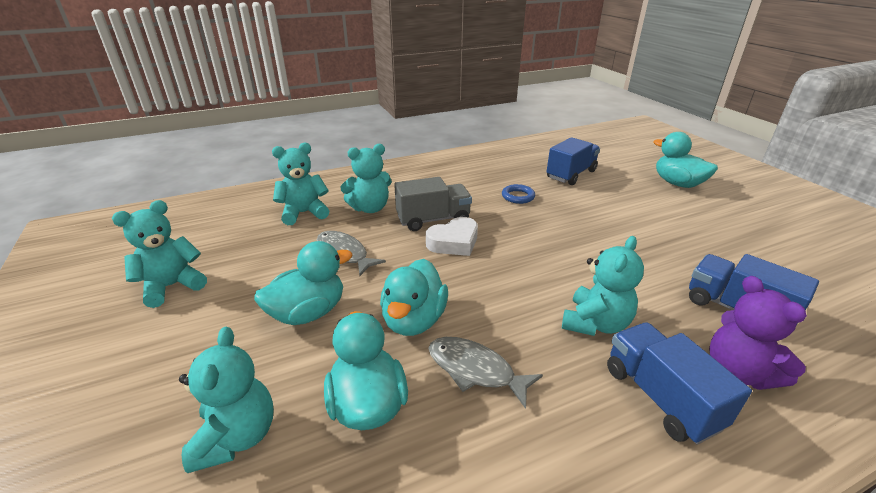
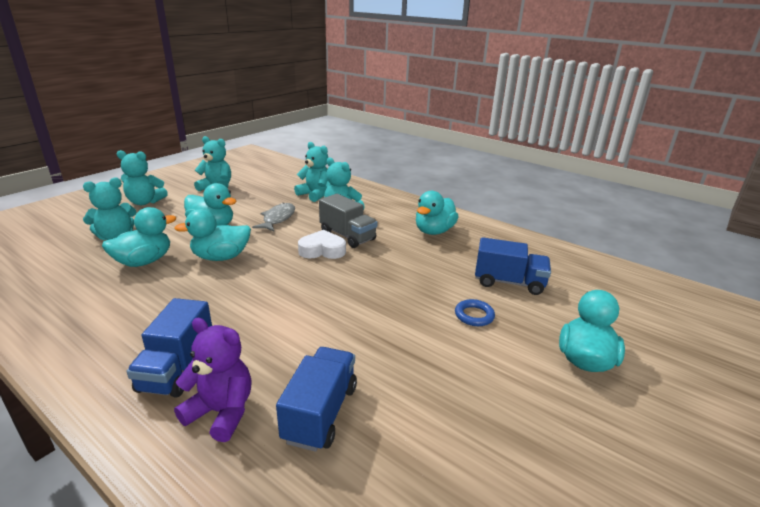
camera: 60 degrees right, 5 degrees down
white heart [426,217,478,256] -> white heart turned 150 degrees clockwise [298,230,346,259]
grey fish [429,337,543,409] -> none
blue ring [502,184,535,204] -> blue ring moved to [455,299,495,326]
turquoise teddy bear [562,236,644,336] -> turquoise teddy bear moved to [117,150,168,205]
blue truck [607,322,752,444] -> blue truck turned 150 degrees clockwise [126,298,212,398]
purple teddy bear [709,276,807,390] -> purple teddy bear turned 75 degrees clockwise [174,318,252,442]
none -> turquoise duck [416,191,458,235]

